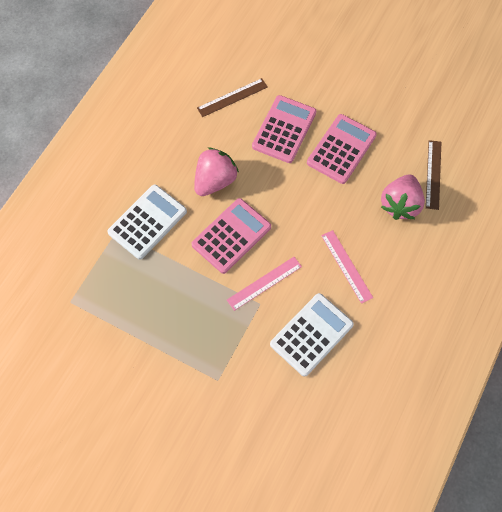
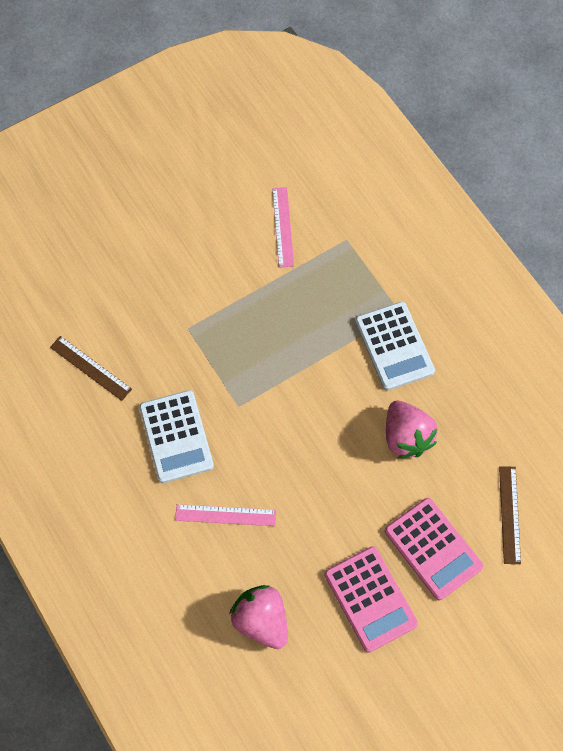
camera: 120 degrees right, 0 degrees up
pink calculator [191,198,271,274] -> none
pink ruler [227,257,302,311] -> pink ruler moved to [272,187,294,267]
brown ruler [426,140,441,210] -> brown ruler moved to [50,336,132,401]

